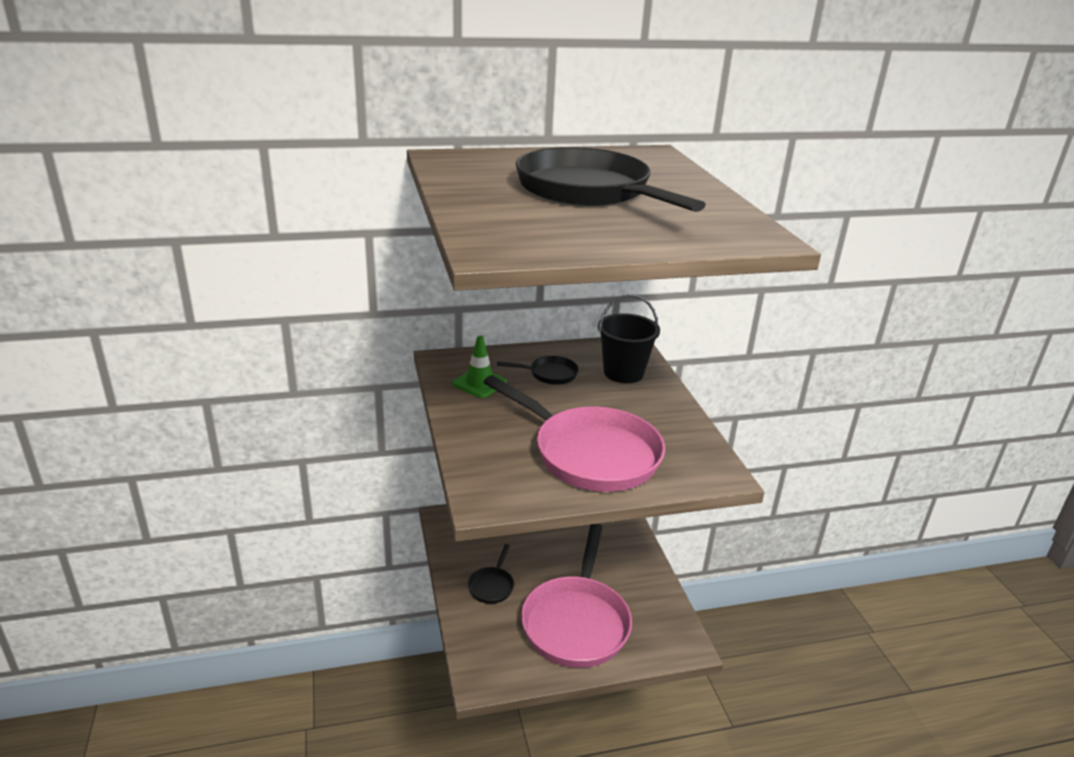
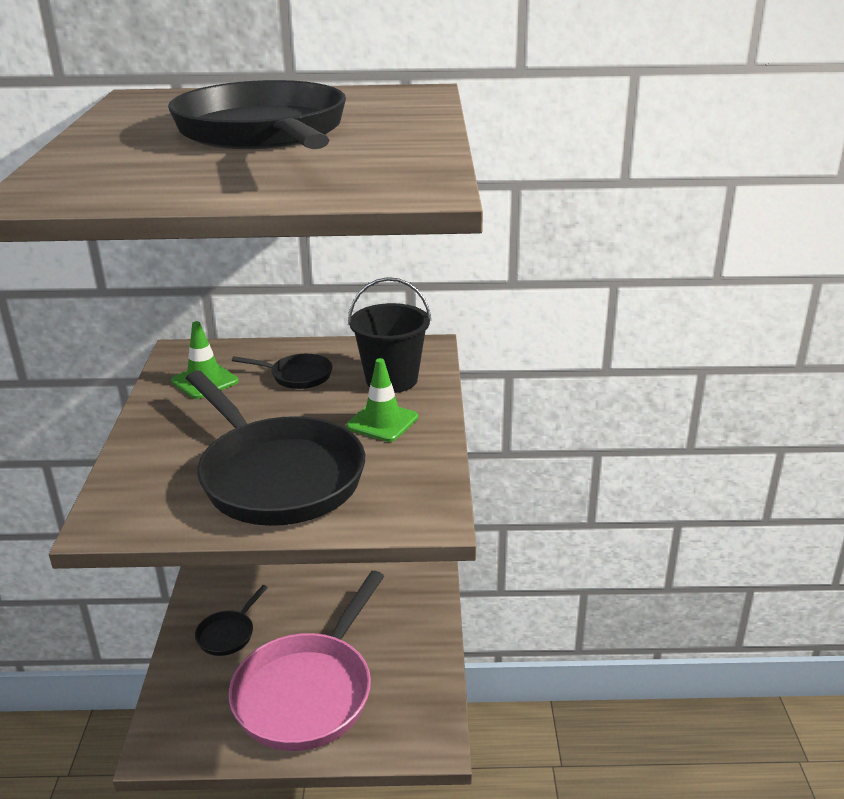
camera: 15 degrees right, 0 degrees up
pink pan [484,375,665,492] -> black pan [186,371,365,526]
none -> green traffic cone [346,358,418,442]

